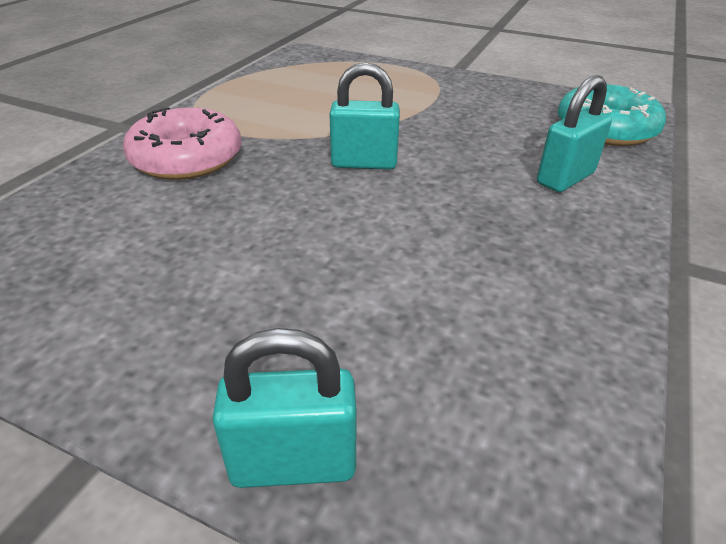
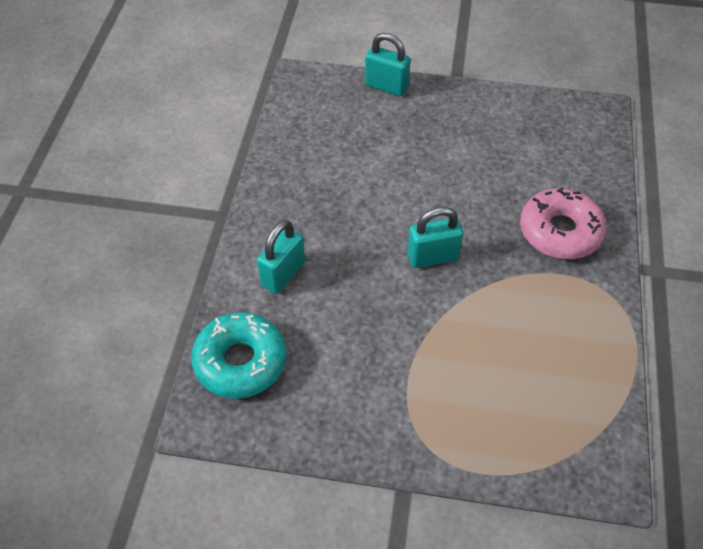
camera: 165 degrees right, 15 degrees up
turquoise padlock [212,328,357,488] -> turquoise padlock turned 45 degrees clockwise [365,33,411,96]

